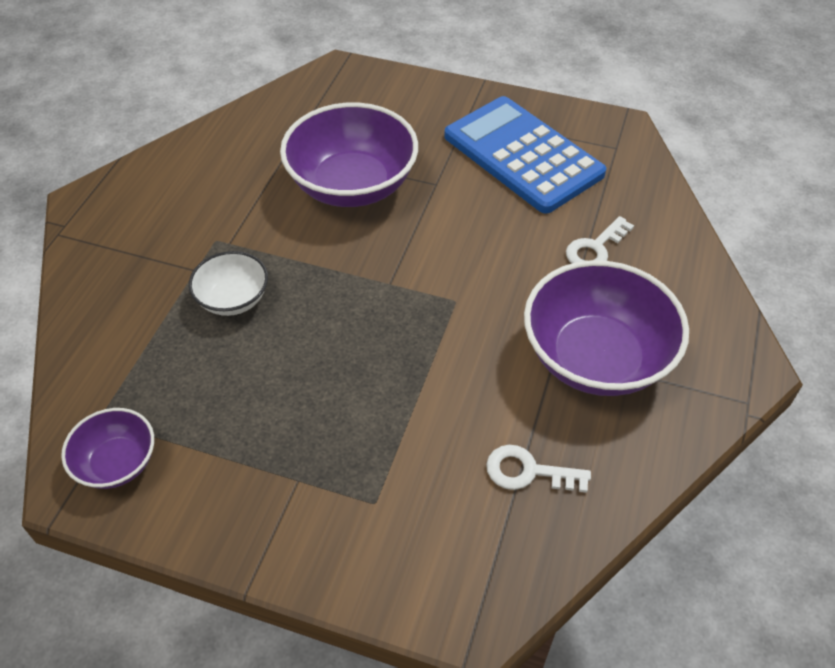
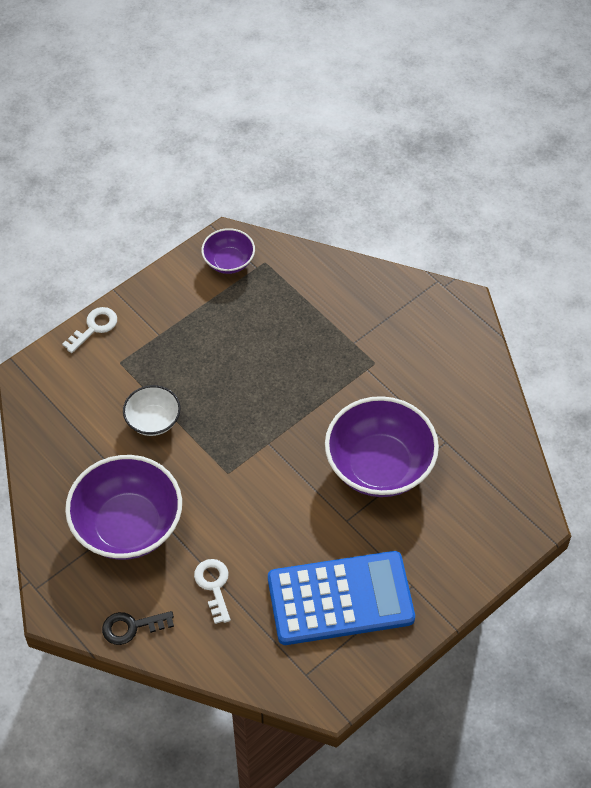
camera: 120 degrees right, 5 degrees up
white bowl [189,251,268,316] -> white bowl moved to [123,385,181,436]
white key [486,445,591,493] -> white key moved to [62,307,117,353]
none -> black key [102,611,174,645]

